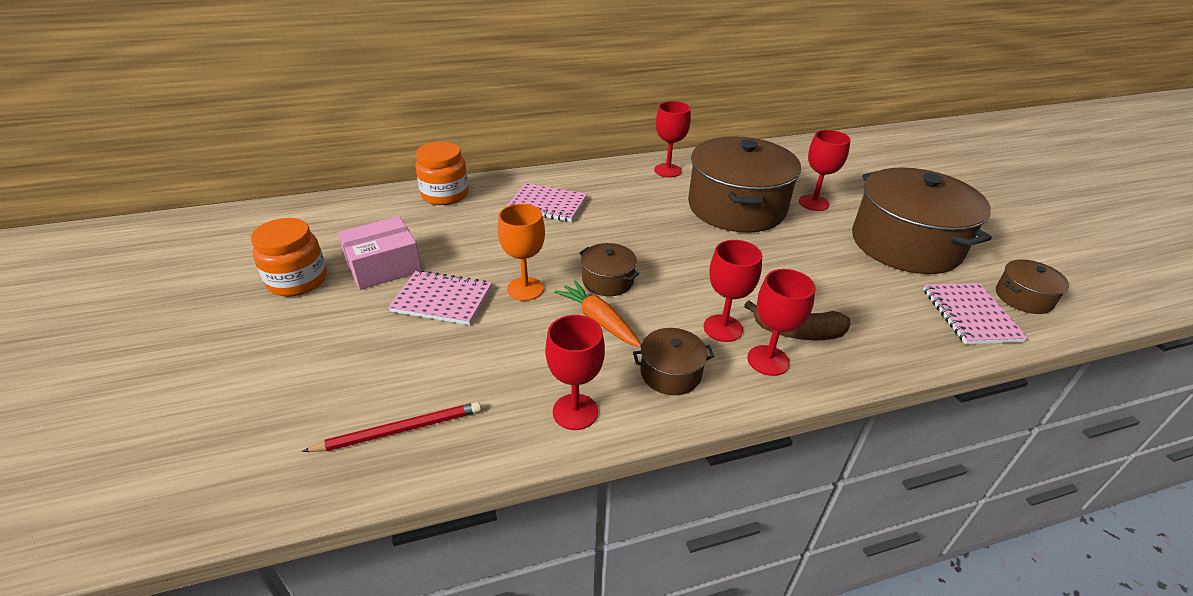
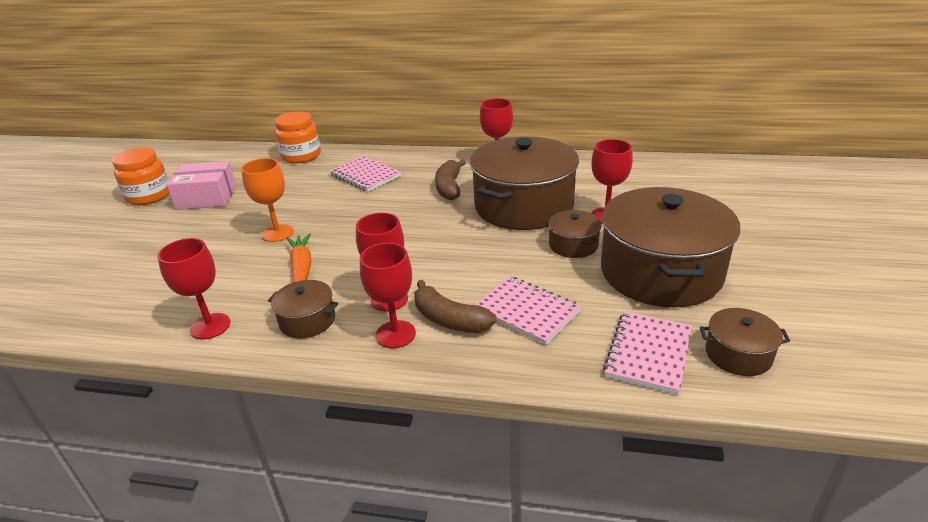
camera: 30 degrees right, 5 degrees down
red pencil [302,402,481,452] -> none
pink notebook [388,270,492,325] -> pink notebook moved to [475,276,581,345]
brown pot [579,243,639,296] -> brown pot moved to [548,210,602,258]
none -> brown banana [435,159,466,200]

